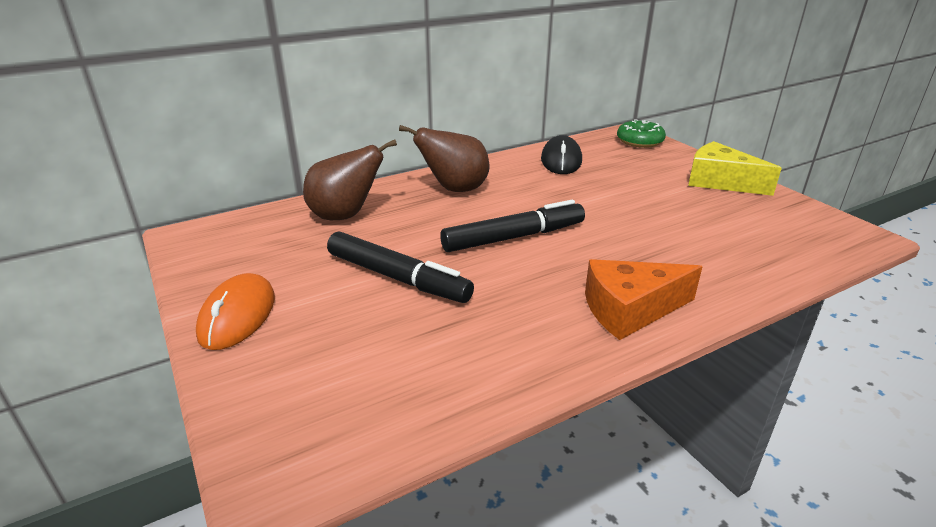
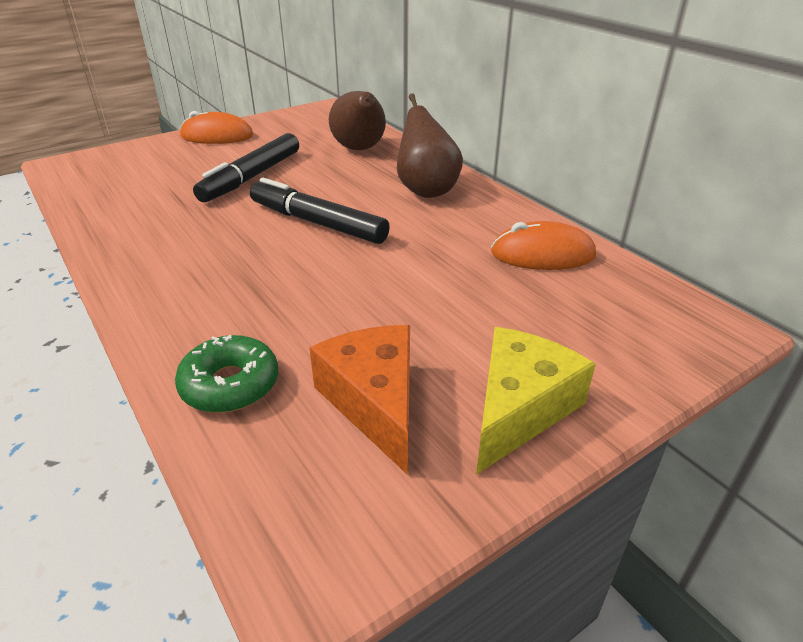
camera: 85 degrees right, 5 degrees up
black marker [440,200,585,252] -> black marker turned 150 degrees clockwise [250,178,390,244]
black mouse [541,135,582,174] -> orange mouse [491,221,596,270]
orange cheese [585,259,703,340] -> orange cheese moved to [309,325,410,475]
green donut [617,119,666,148] -> green donut moved to [175,335,278,413]

